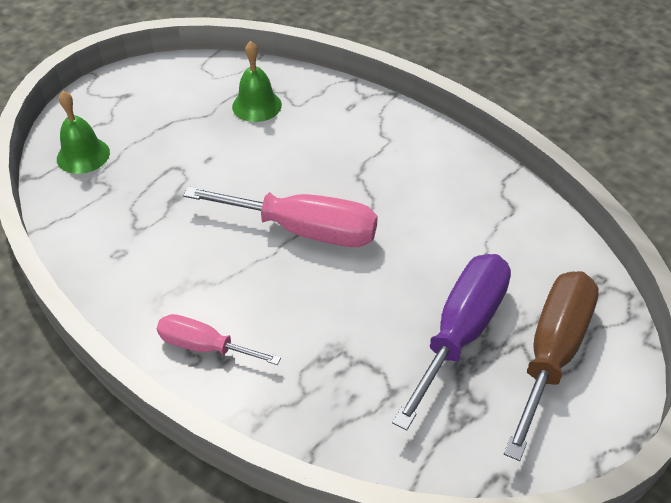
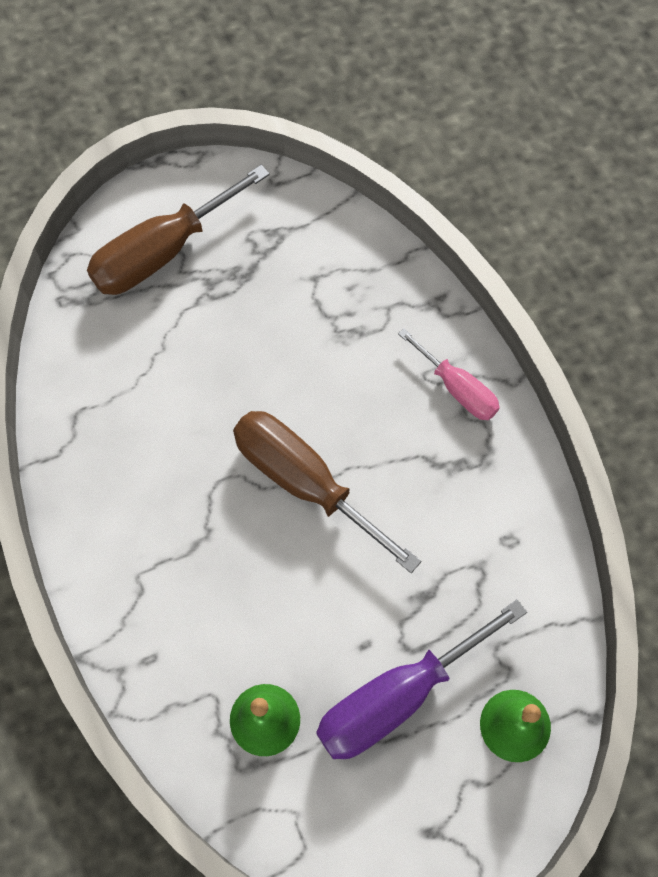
camera: 155 degrees left, 20 degrees up
pink screwdriver [183,186,378,247] -> brown screwdriver [233,411,421,573]
purple screwdriver [392,254,511,431] -> purple screwdriver moved to [316,599,527,759]

